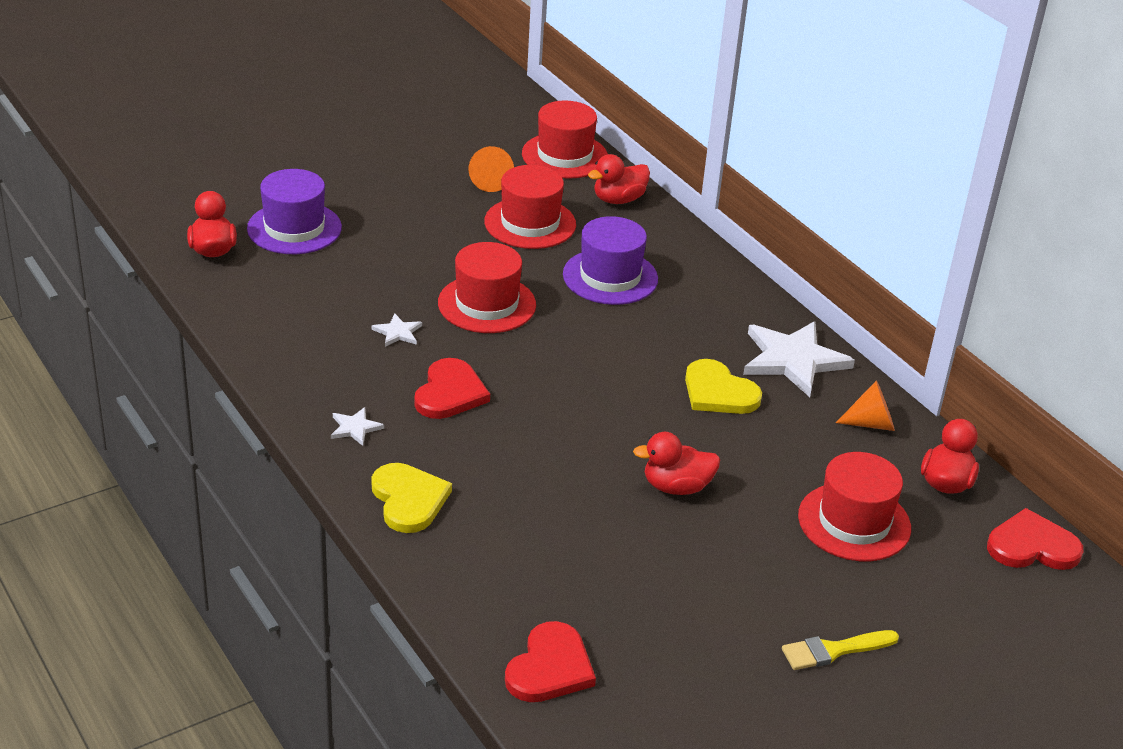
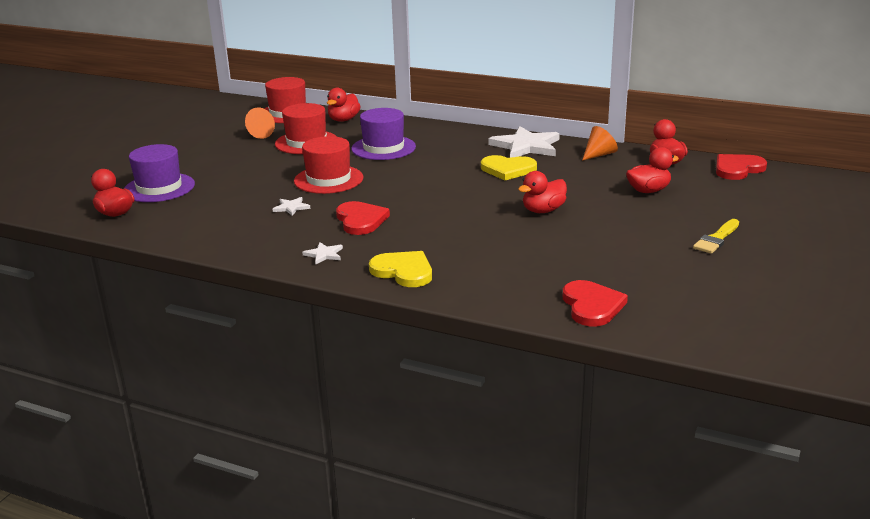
camera: 30 degrees left, 10 degrees down
red hat [798,452,911,561] -> red duck [626,147,679,193]

